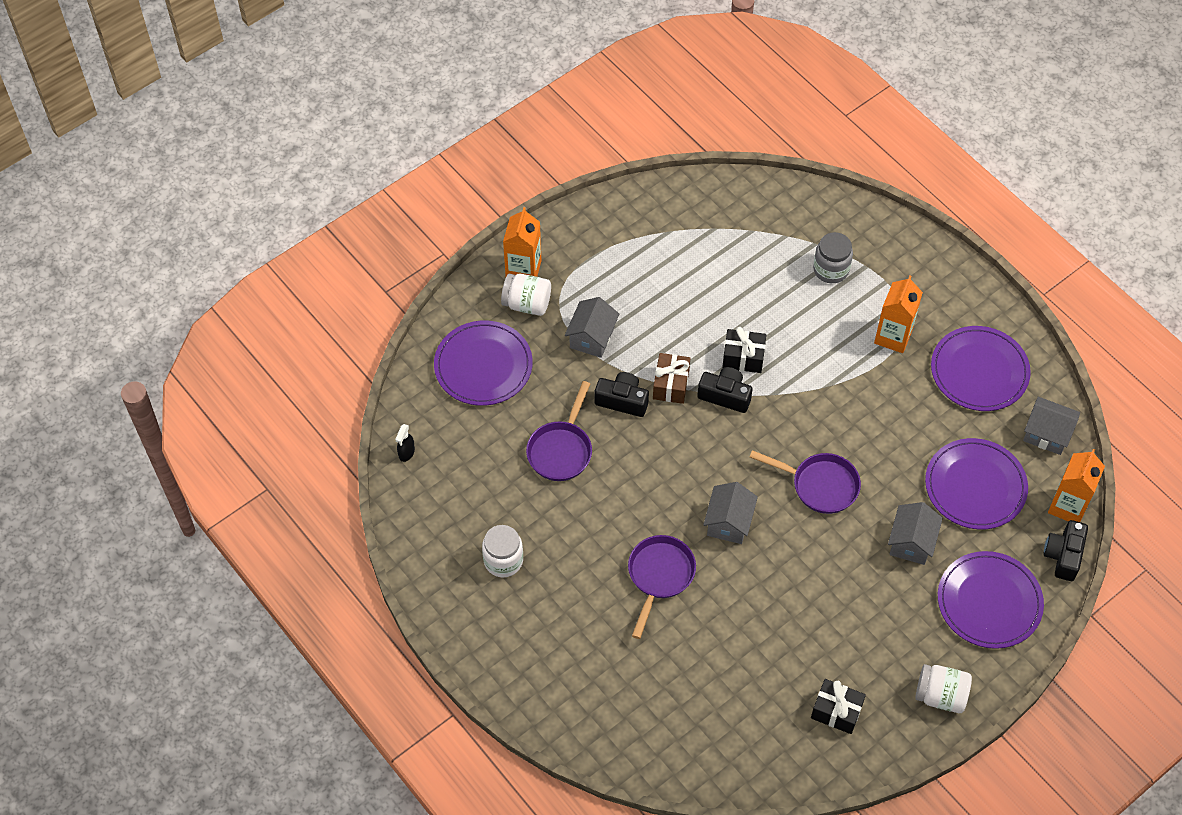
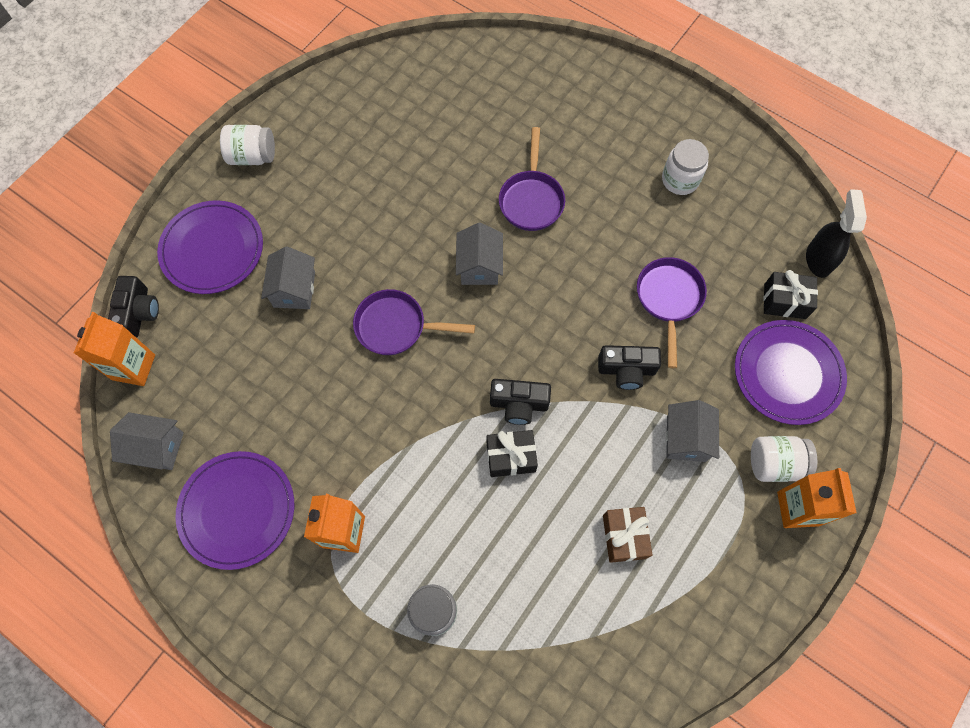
camera: 165 degrees right, 10 degrees up
black spray bottle [395,424,415,462] -> black spray bottle [806,189,867,278], size x1.82
brown gift [653,353,690,404] -> brown gift moved to [603,507,652,563]
black gift [811,679,866,734] -> black gift moved to [763,270,818,319]
purple plate [925,438,1028,529] -> none

